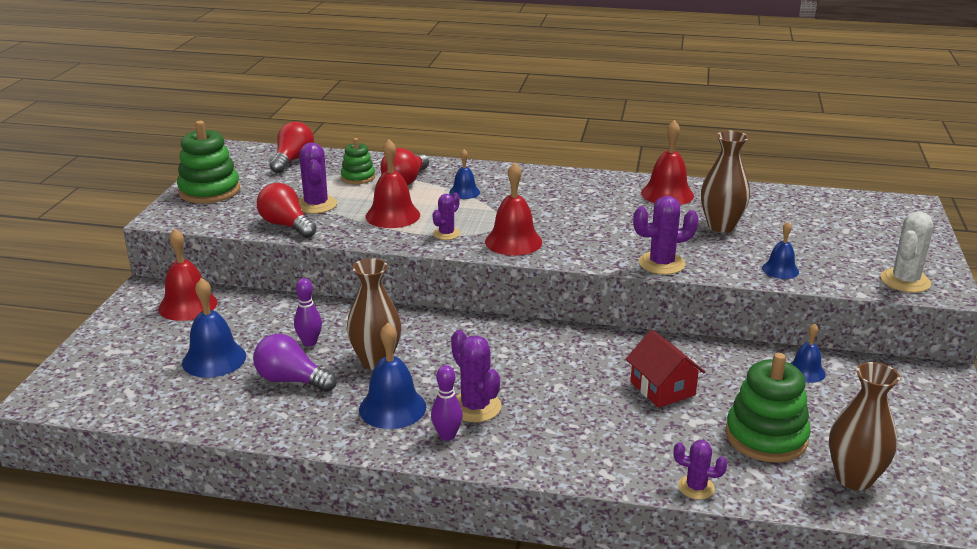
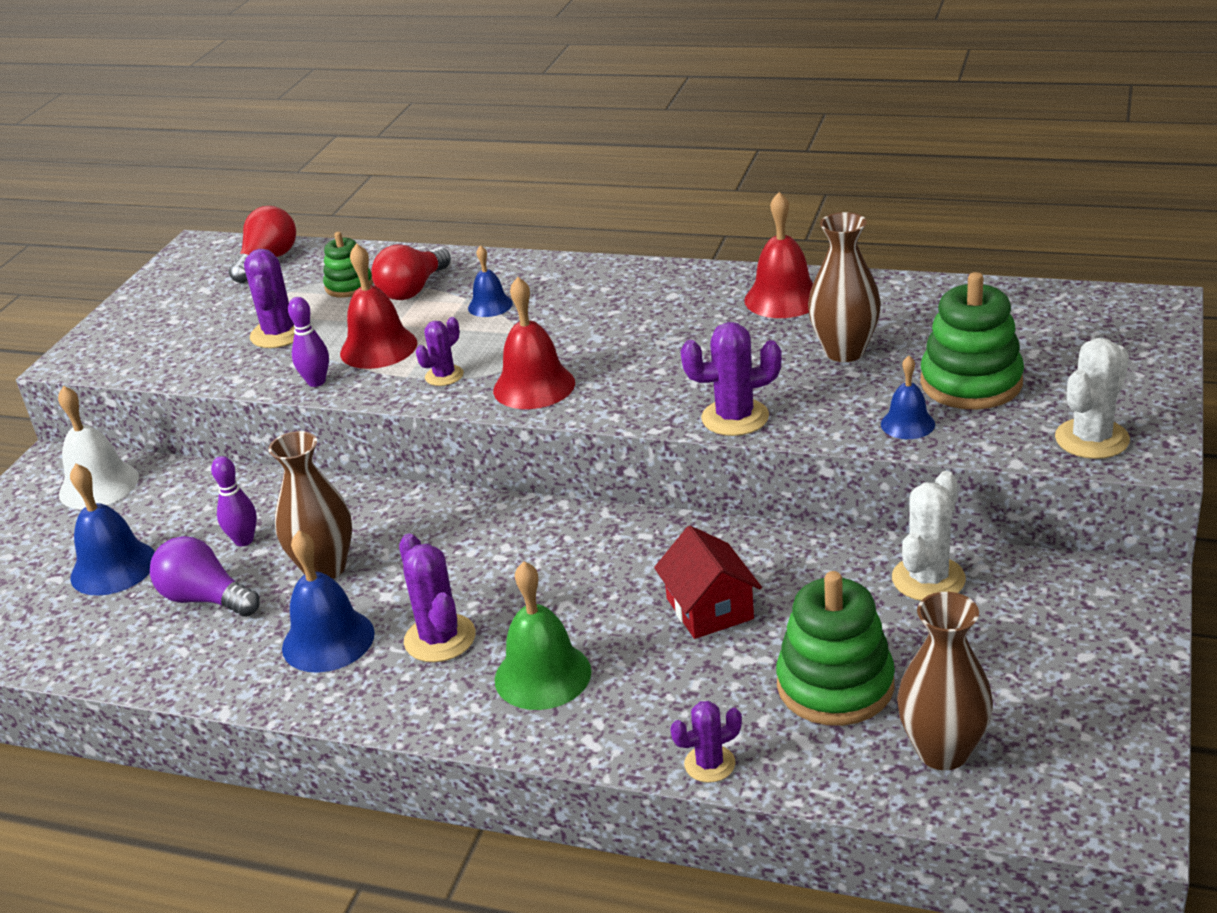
camera: 10 degrees right, 5 degrees up
red bell [158,229,217,321] -> white bell [58,386,139,509]
green stacking toy [177,121,240,203] -> green stacking toy moved to [920,272,1024,409]
red light bulb [257,183,317,238] -> none
purple bowling pin [431,365,463,441] -> purple bowling pin moved to [288,297,329,387]
purple cactus [673,440,727,500] -> purple cactus turned 45 degrees counterclockwise [670,701,742,783]
blue bell [790,323,826,383] -> white cactus [892,471,966,601]
none -> green bell [495,561,591,710]

